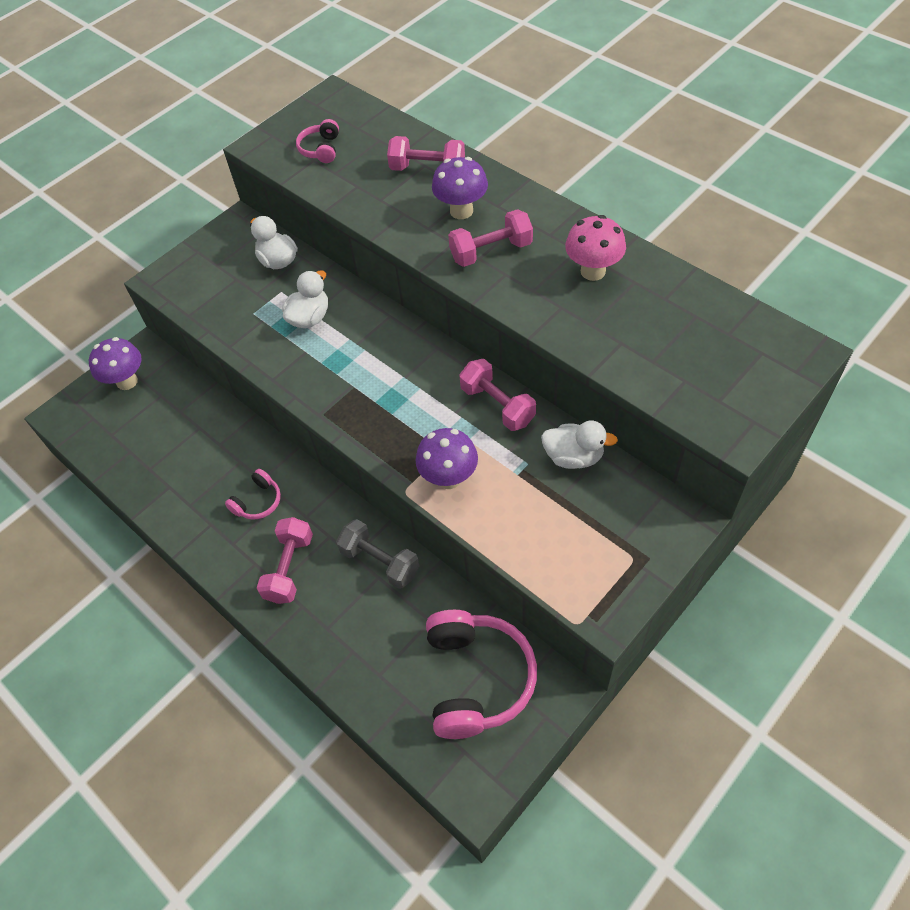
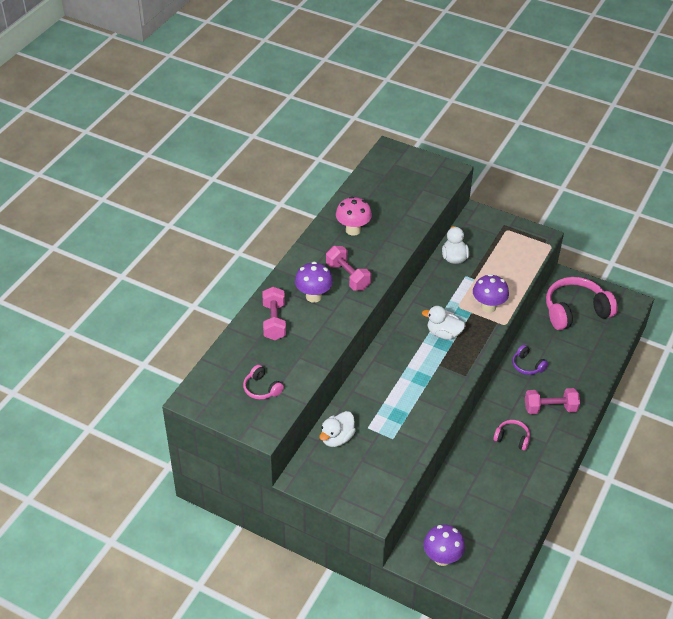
camera: 110 degrees left, 10 degrees down
white duck [282,270,328,328] -> white duck moved to [422,306,465,339]
pink headphones [296,119,339,163] -> pink headphones turned 60 degrees clockwise [243,365,284,400]
grey dumbbell [336,519,420,589] -> purple headphones [512,345,548,375]
pink dumbbell [459,359,536,431] -> none

